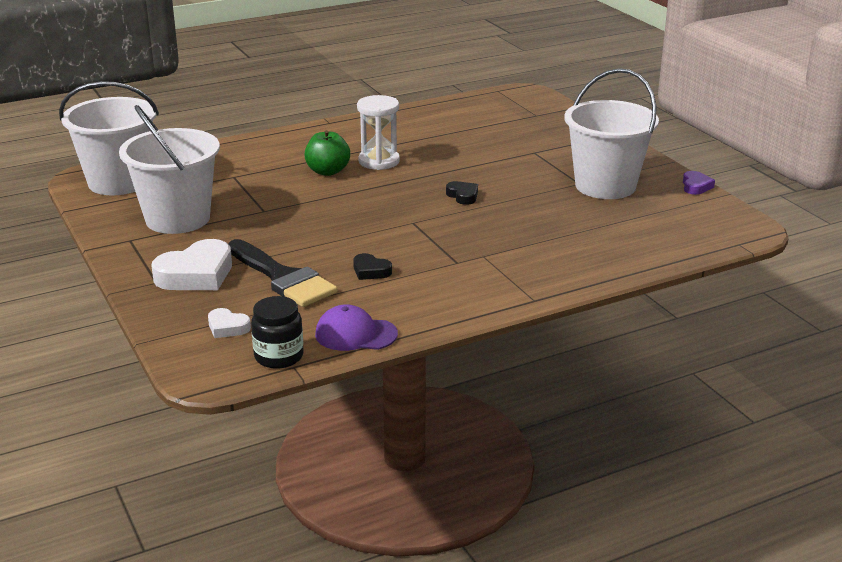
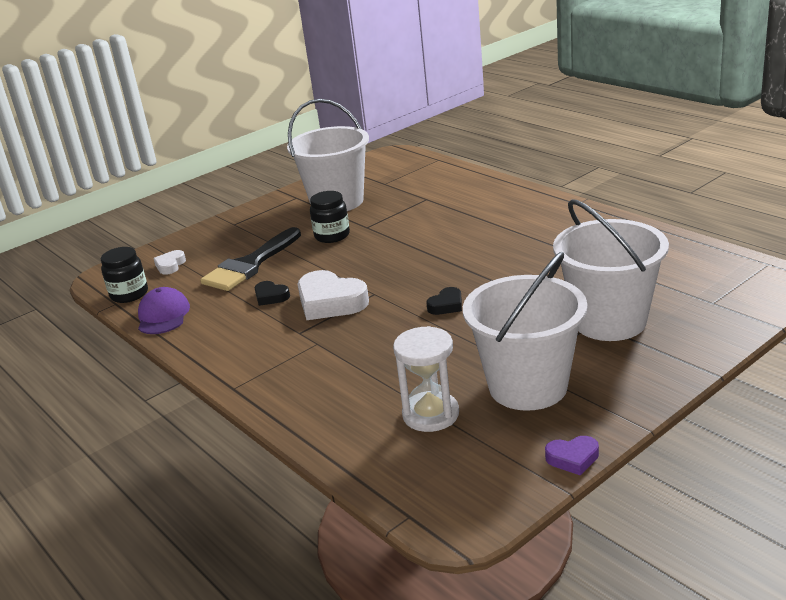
camera: 80 degrees right, 0 degrees up
white bucket [59,81,159,195] -> white bucket moved to [553,199,669,341]
white heart [151,239,232,290] -> white heart moved to [297,270,369,320]
green apple [304,130,350,176] -> none
black heart [353,253,392,280] -> black heart turned 75 degrees counterclockwise [255,281,290,306]
white hourglass [357,95,400,170] -> white hourglass moved to [393,326,459,432]
none -> black jar [310,191,350,243]

